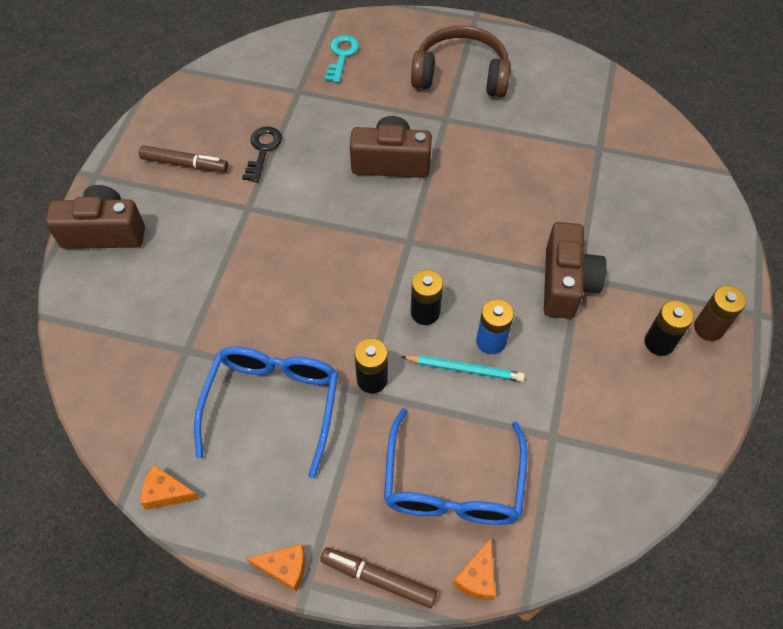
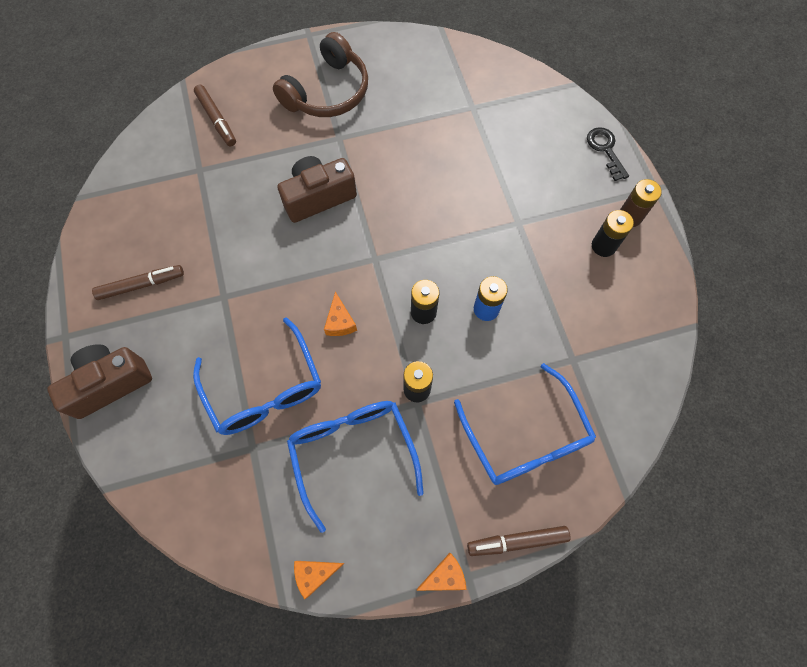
camera: 30 degrees left, 10 degrees up
black key [242,127,282,182] -> black key moved to [587,127,629,181]
turquoise key [324,35,359,83] -> brown marker [194,85,236,146]
turquoise pencil [401,355,525,382] -> none
brown headphones [411,26,511,97] -> brown headphones turned 150 degrees clockwise [273,32,368,117]
orange cheese [453,538,496,600] -> orange cheese moved to [324,292,357,336]
brown camera [544,222,607,319] -> none
none -> blue glasses [193,317,321,435]

